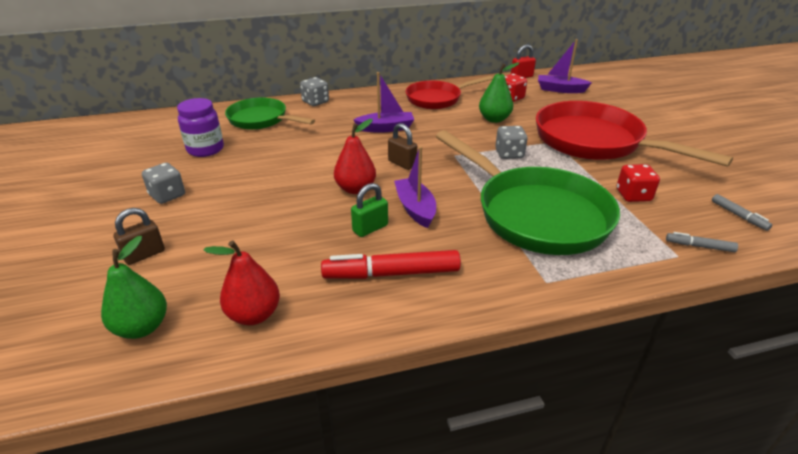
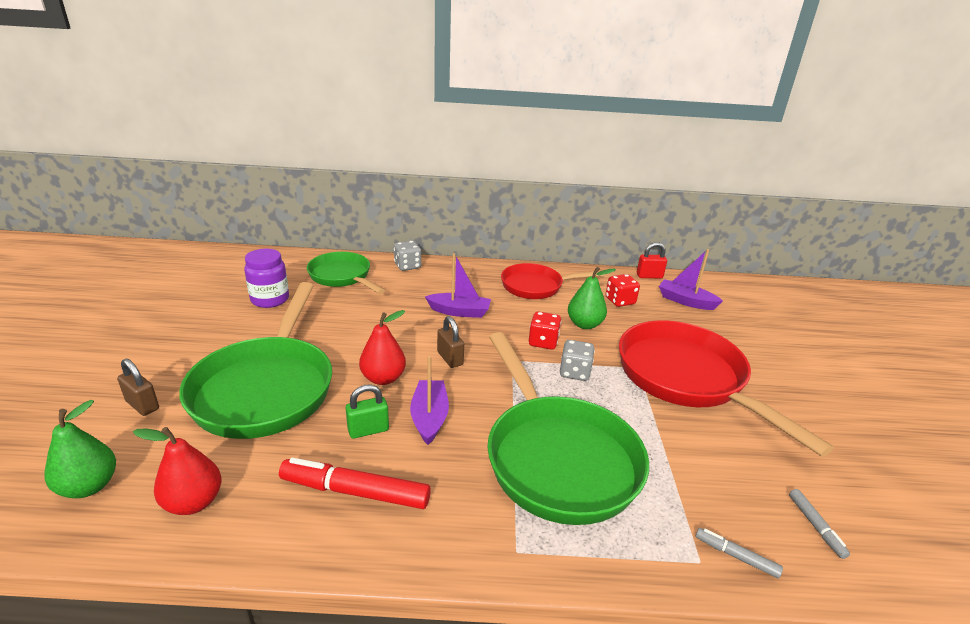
camera: 15 degrees right, 5 degrees down
brown padlock [114,208,165,265] -> brown padlock turned 60 degrees clockwise [117,359,159,416]
grey dice [142,163,185,204] -> none
red dice [616,164,660,202] -> red dice moved to [529,311,561,350]
none -> green pan [179,282,332,439]

